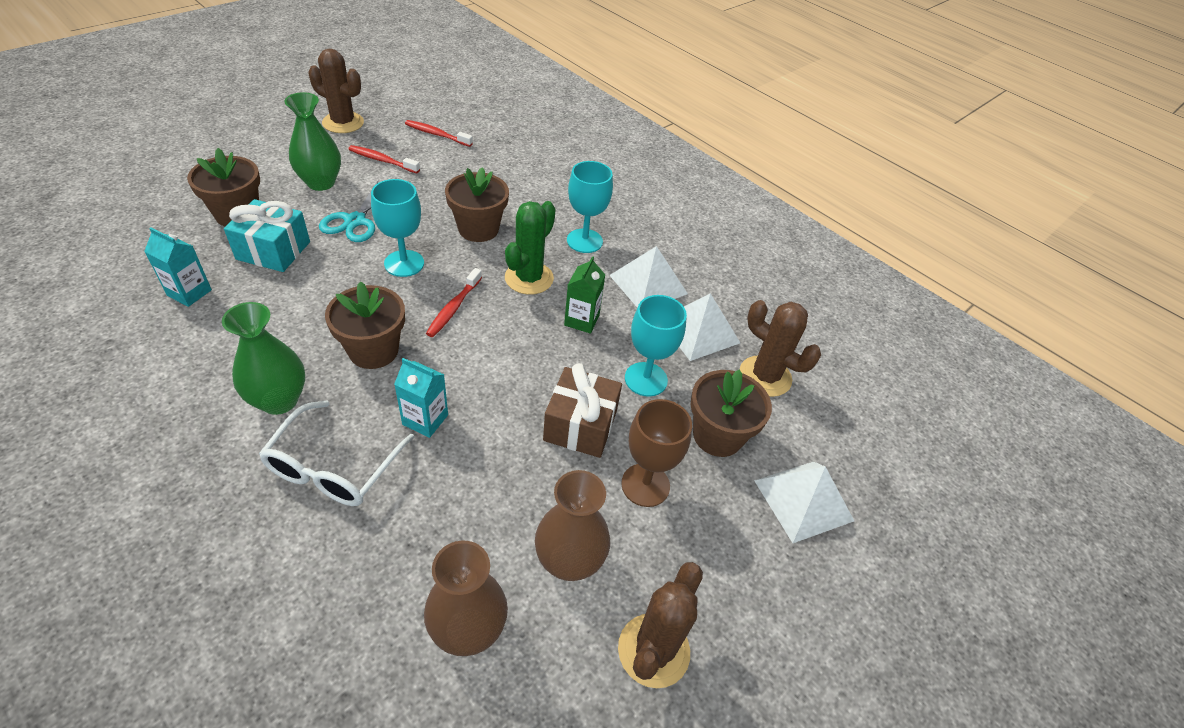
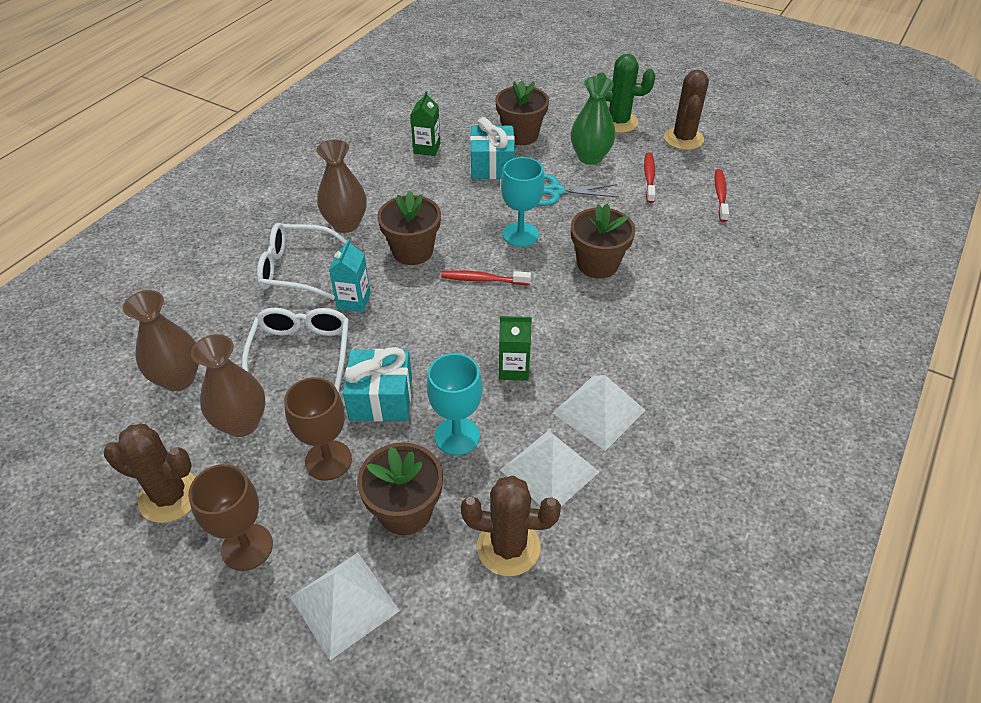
camera: 80 degrees right, 0 degrees up
turquoise carton [144,228,212,307] -> green carton [410,91,441,156]
green vase [222,302,305,415] -> brown vase [316,139,367,233]
green cactus [505,201,556,295] -> green cactus moved to [597,54,656,133]
brown gift [543,363,622,458] -> turquoise gift [343,347,412,421]
turquoise goblet [567,161,613,253] -> none
brown cactus [740,300,821,397] -> brown cactus turned 75 degrees clockwise [461,476,561,576]
none -> brown goblet [188,464,273,571]
none -> white glasses [242,308,349,392]

